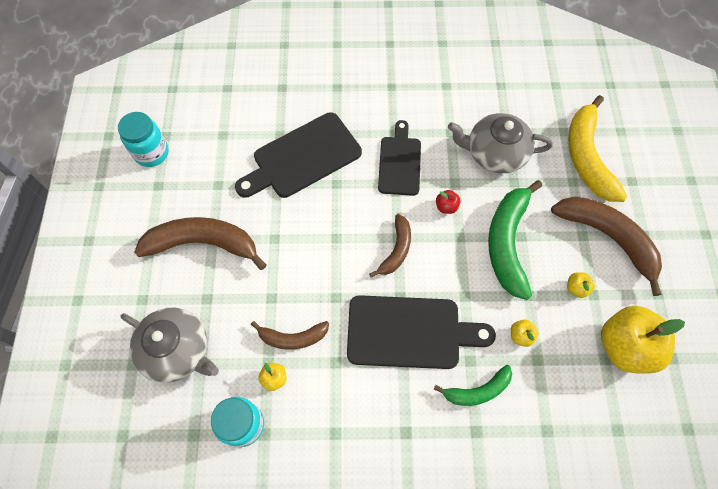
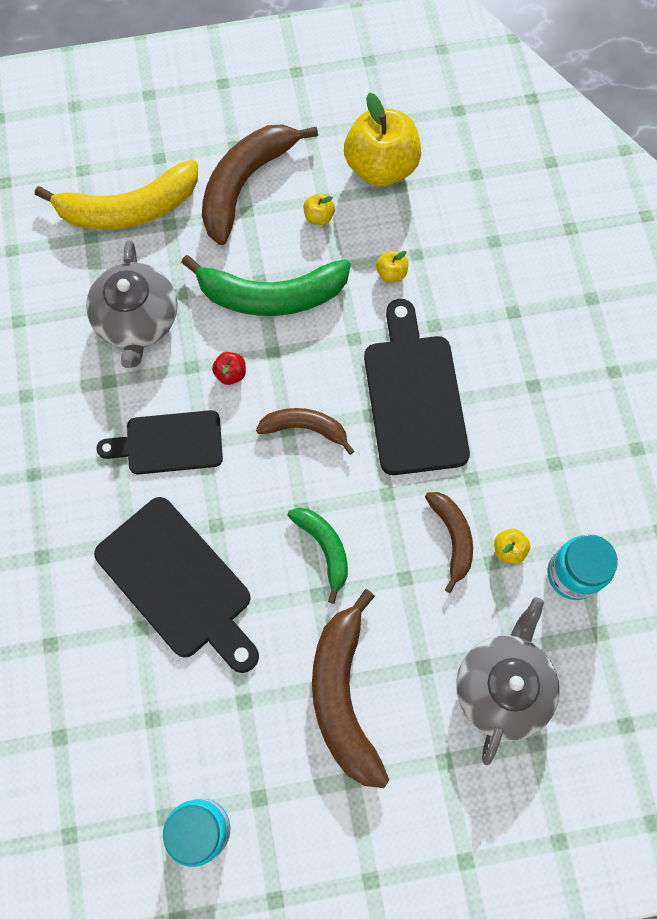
camera: 100 degrees left, 5 degrees up
green banana [434,365,512,406] -> green banana moved to [287,508,348,604]

